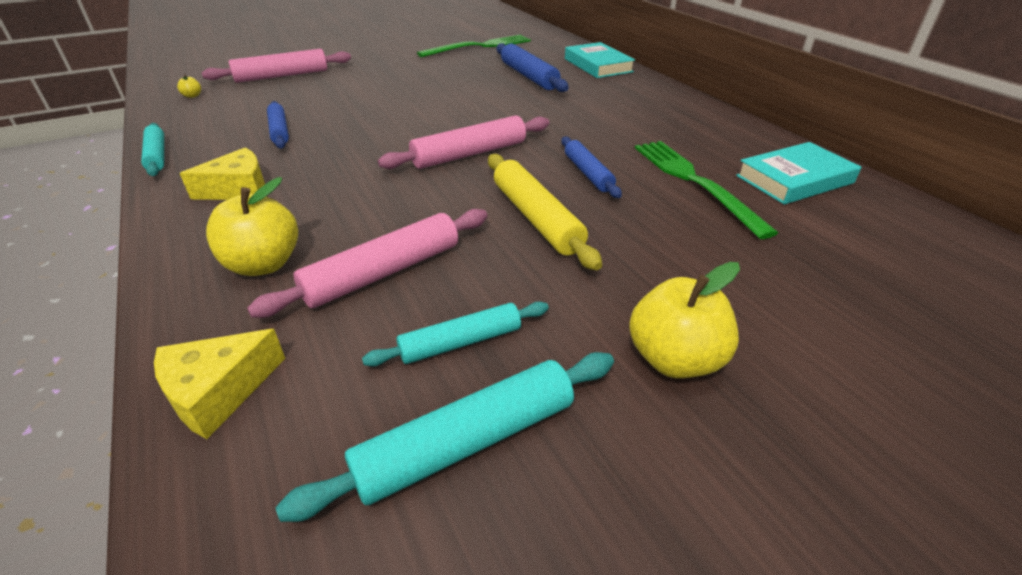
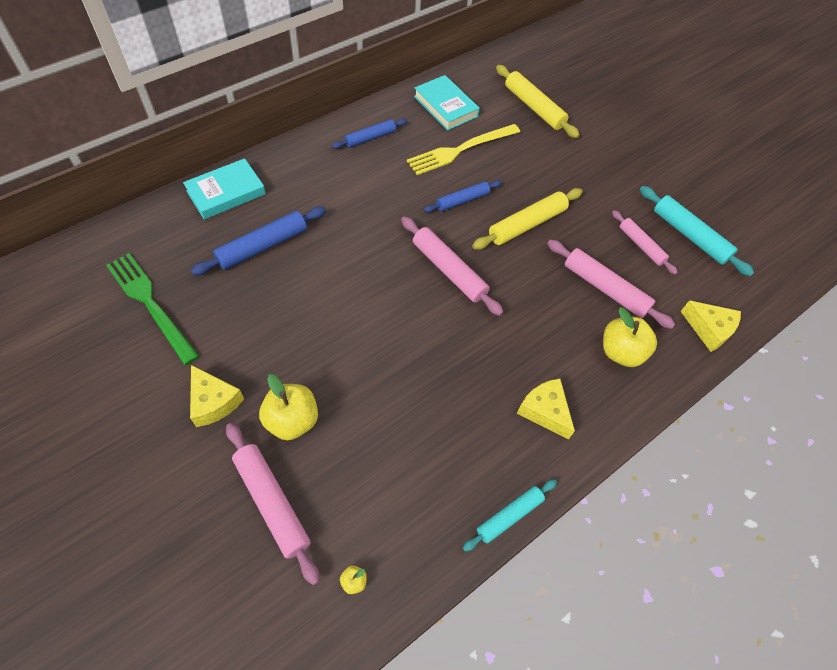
camera: 105 degrees left, 20 degrees up
blue rolling pin [267,101,289,148] -> blue rolling pin moved to [332,119,407,149]
turquoise rolling pin [362,302,549,367] -> pink rolling pin [612,210,678,275]
yellow apple [629,262,740,378] -> yellow apple moved to [259,374,318,440]
green fork [635,141,778,239] -> yellow fork [407,124,520,175]
none -> yellow cheese [190,365,244,427]
none -> yellow rolling pin [496,65,580,138]

